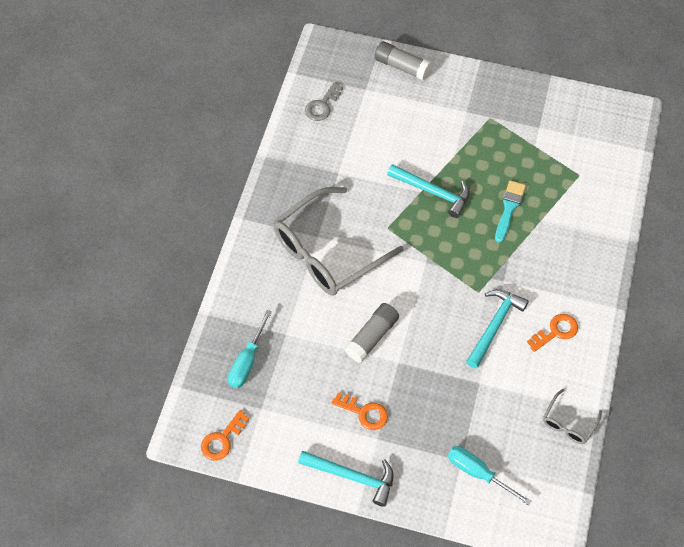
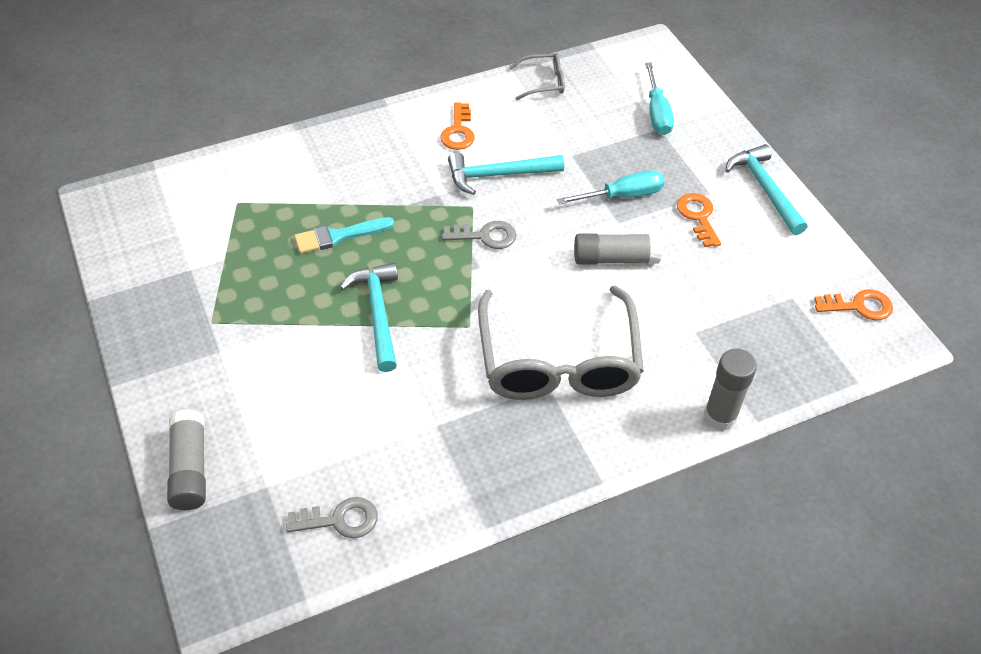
camera: 130 degrees left, 10 degrees down
turquoise screwdriver [228,310,272,388] -> turquoise screwdriver moved to [557,170,665,204]
grey glasses [274,187,403,296] -> grey glasses turned 75 degrees clockwise [478,286,644,400]
orange key [527,314,578,352] -> orange key turned 105 degrees counterclockwise [440,102,475,150]
none -> grey key [442,221,517,249]
none -> grey glue stick [704,349,757,430]

